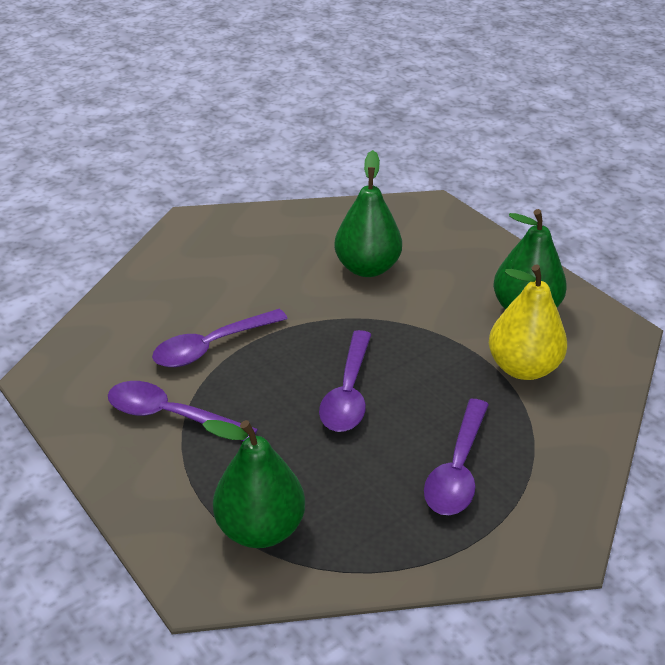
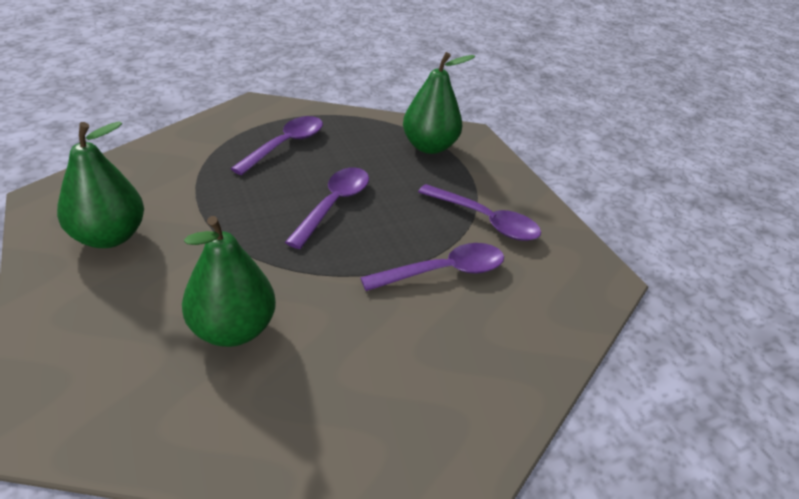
camera: 170 degrees left, 0 degrees up
yellow pear [489,265,567,380] -> none

